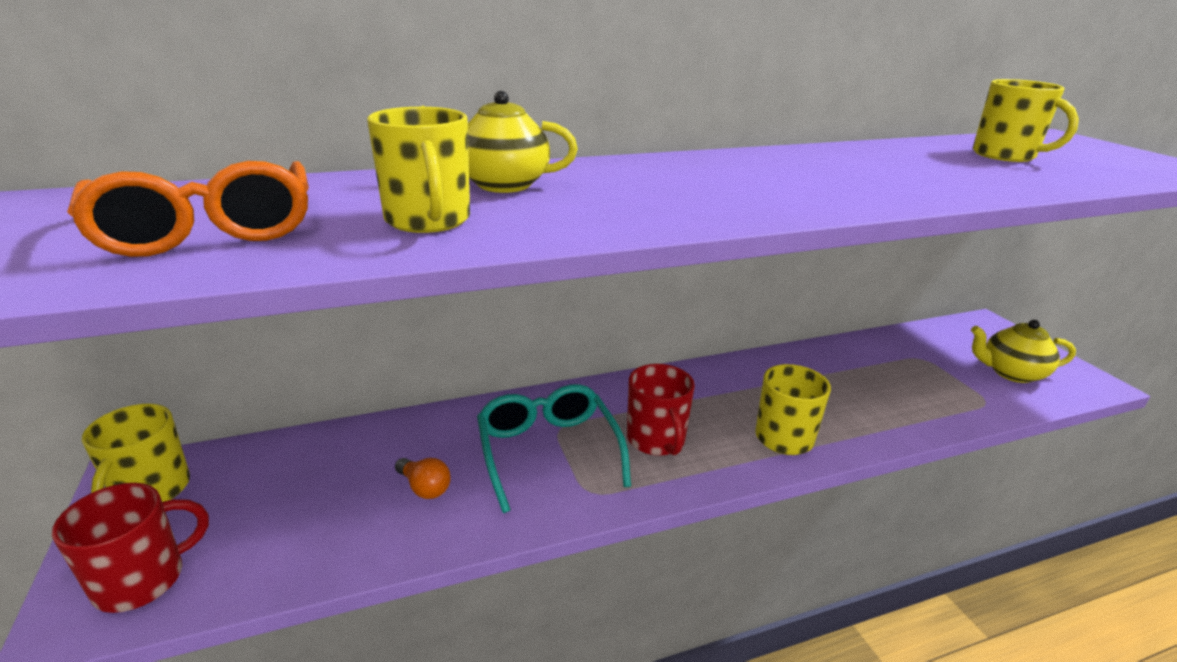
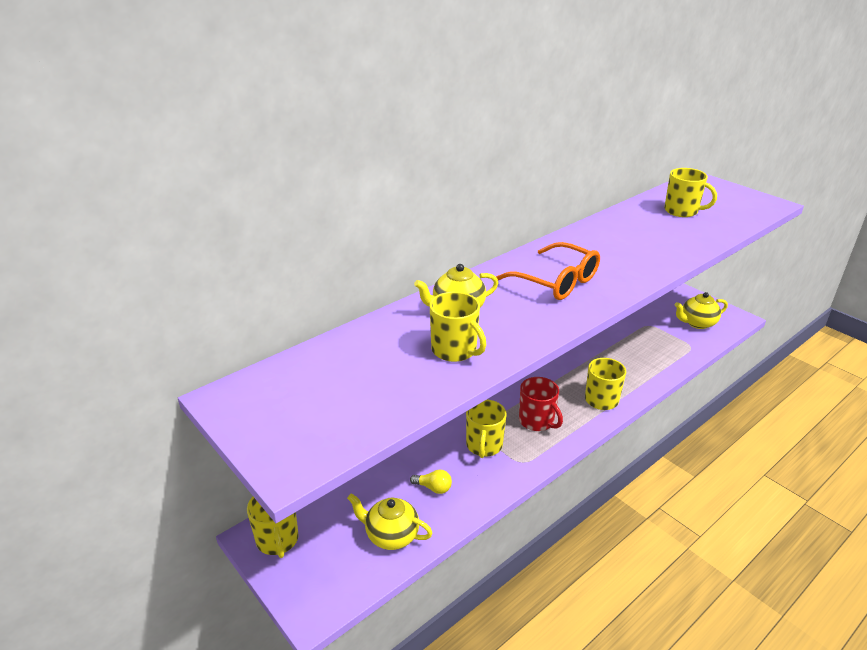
camera: 20 degrees left, 5 degrees up
red mug [52,483,209,613] -> none
orange glasses [67,161,309,257] -> orange glasses moved to [496,242,600,300]
orange light bulb [395,458,451,499] -> yellow light bulb [410,469,452,494]
turquoise glasses [477,384,631,513] -> yellow mug [466,400,506,458]
none -> yellow teapot [347,493,433,550]

